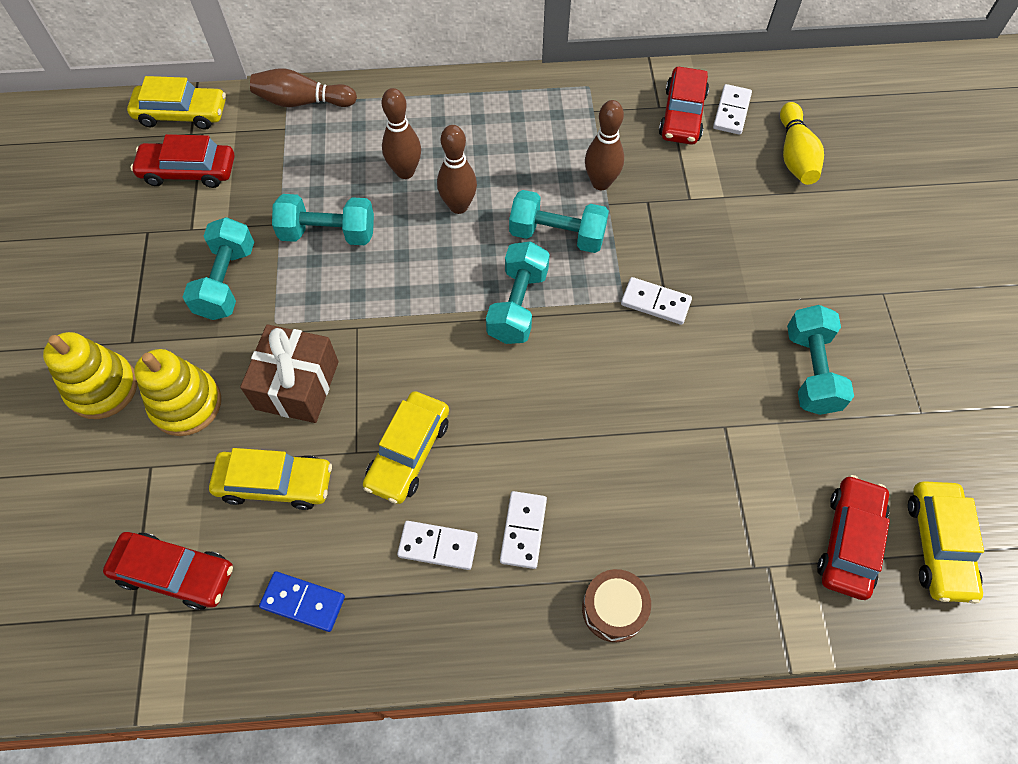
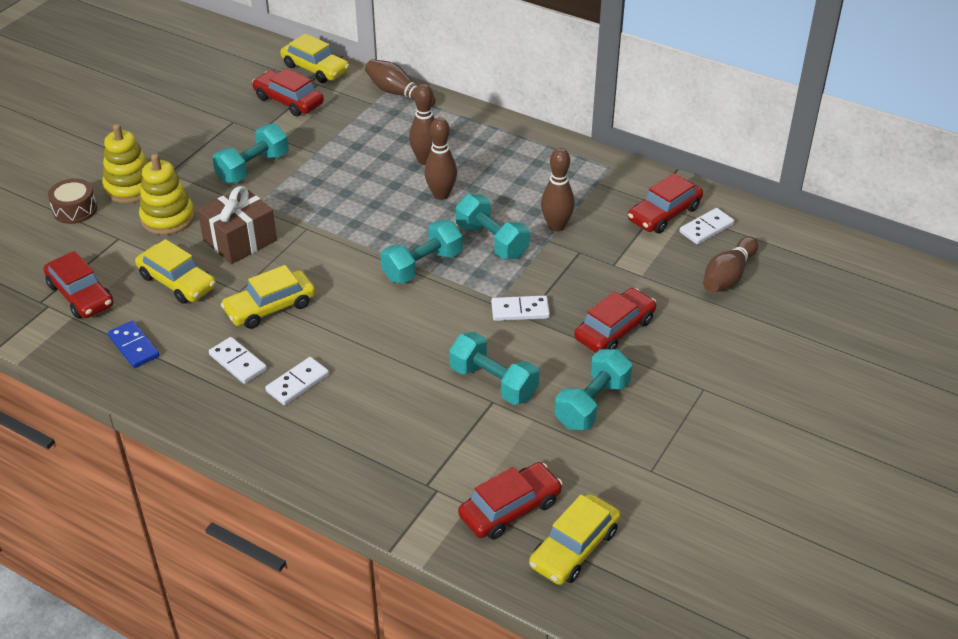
camera: 35 degrees right, 20 degrees down
turquoise dumbbell [272,194,374,245] -> turquoise dumbbell moved to [449,332,539,405]
brown drum [582,569,651,642] -> brown drum moved to [48,178,97,224]
white domino [621,277,692,325] -> white domino turned 60 degrees counterclockwise [491,295,550,321]
yellow bowling pin [780,102,824,185] -> brown bowling pin [703,236,758,293]
none -> red car [574,288,656,353]

